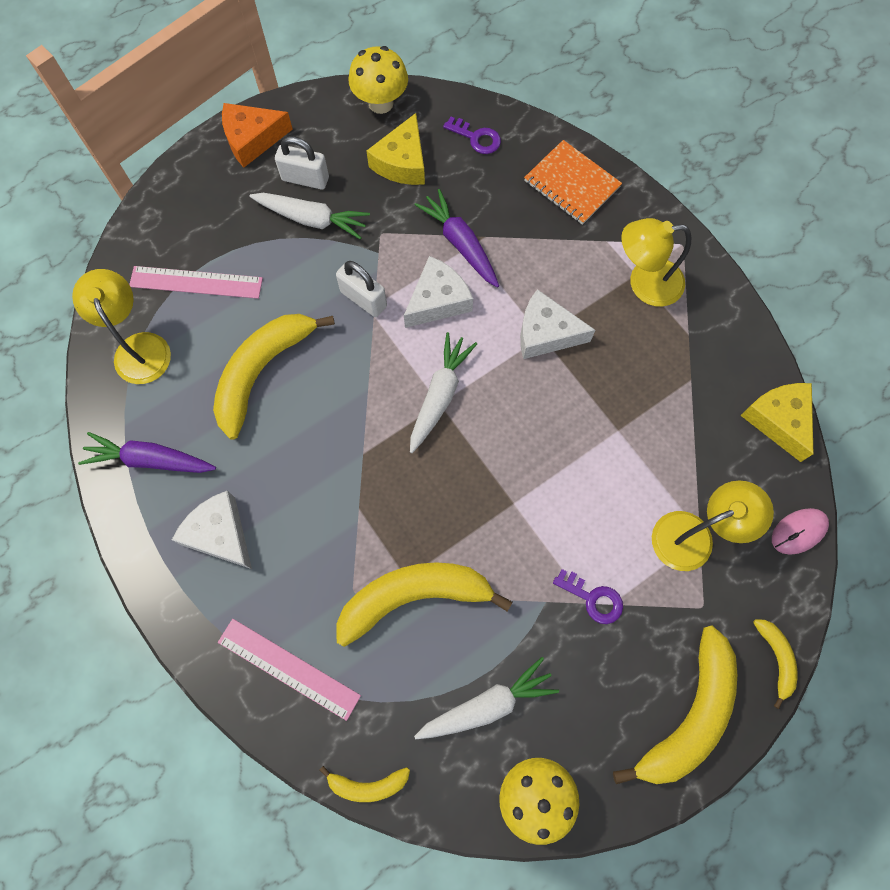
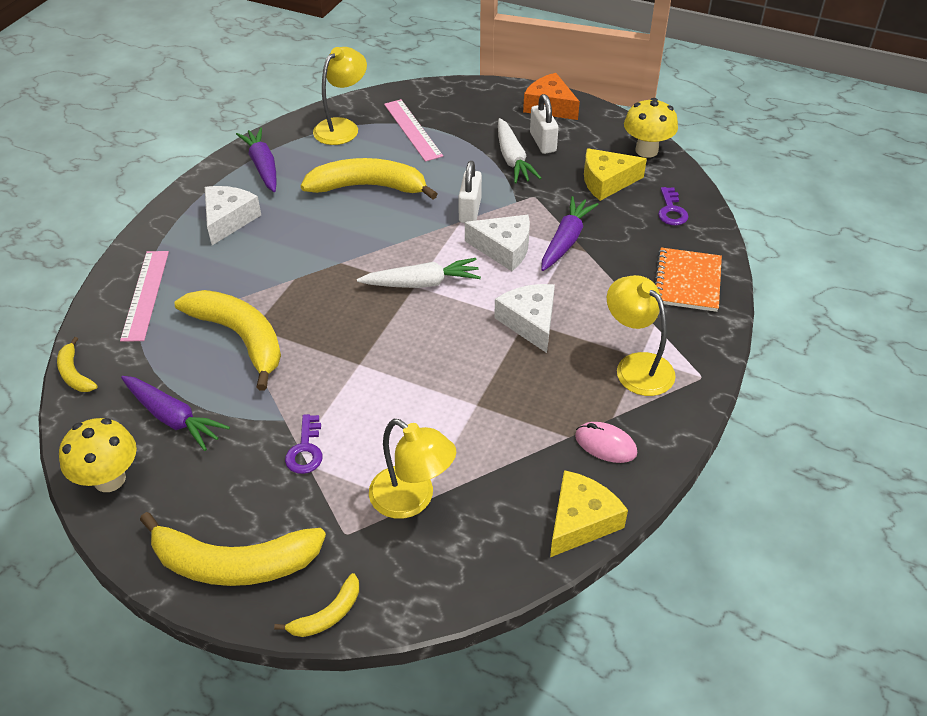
camera: 60 degrees right, 25 degrees down
white carrot [414,657,559,739] -> purple carrot [121,376,230,451]
pink mouse [772,508,829,555] -> pink mouse moved to [575,422,637,463]

